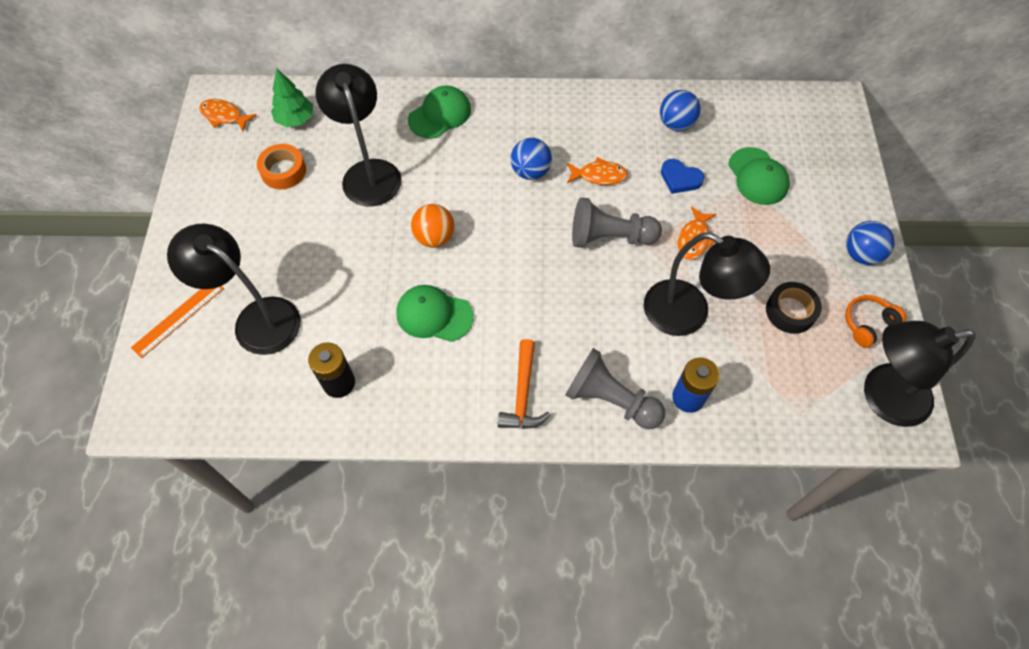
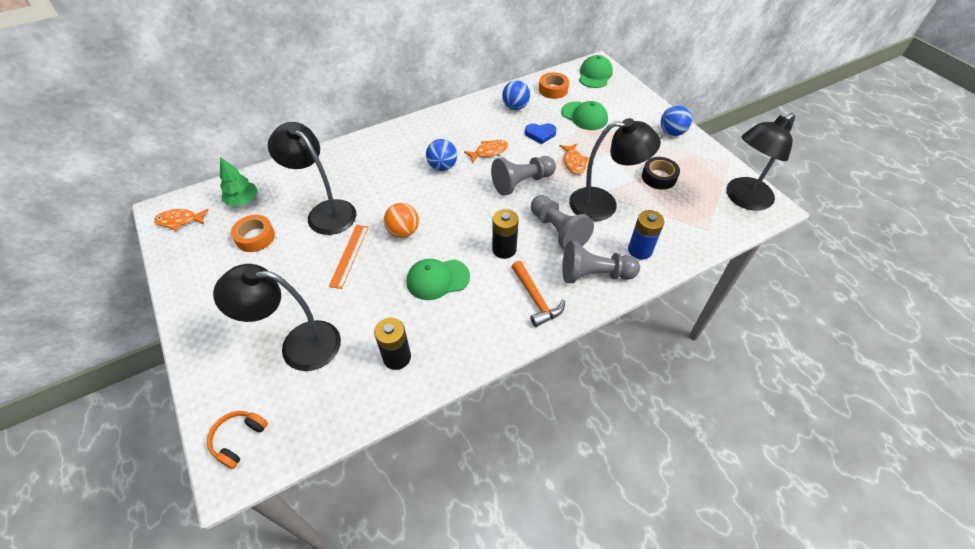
camera: 30 degrees left, 10 degrees down
orange ruler [131,286,224,358] -> orange ruler moved to [329,225,369,289]
green cap [408,85,471,139] -> green cap moved to [579,55,613,88]
orange headphones [845,295,906,348] -> orange headphones moved to [207,411,268,469]
none -> black battery [492,209,519,259]
none -> grey pawn [531,195,594,250]
none -> orange tape [539,72,569,99]

